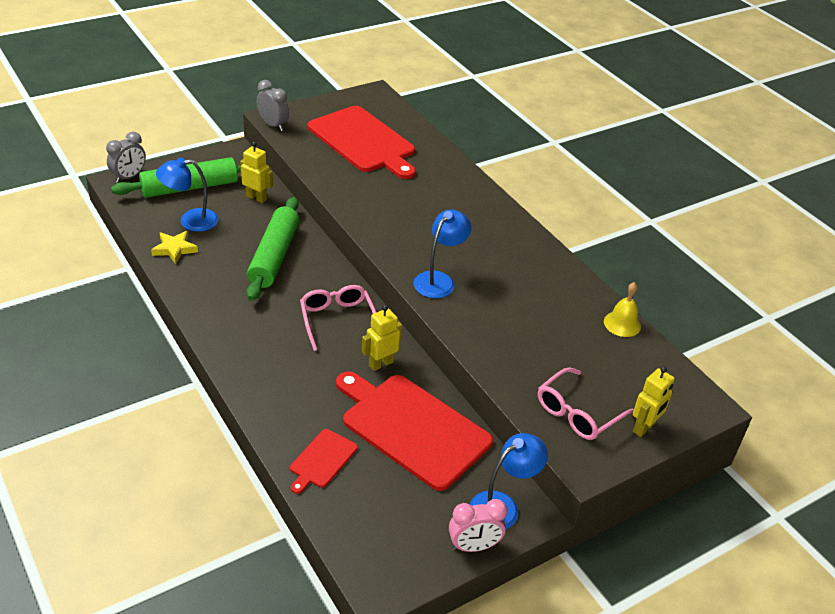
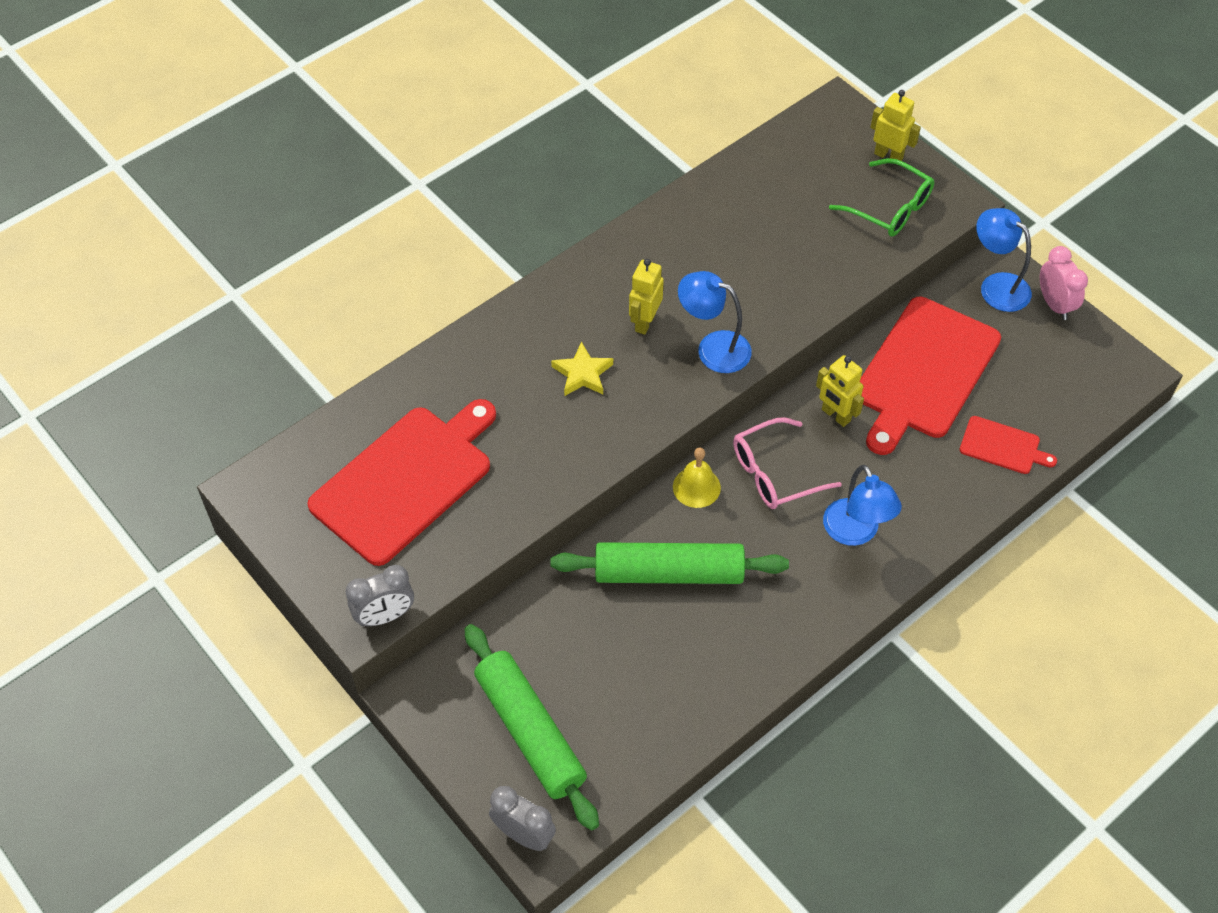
camera: 95 degrees left, 15 degrees up
yellow star [151,231,198,264] -> yellow star moved to [551,341,613,396]
blue lamp [156,158,219,232] -> blue lamp moved to [823,465,902,546]
yellow robot [240,142,273,203] -> yellow robot moved to [629,259,664,335]
grey clock [257,80,289,131] -> grey clock turned 150 degrees counterclockwise [346,565,414,626]
pink glasses [538,367,634,440] -> green glasses [829,158,934,237]
yellow bell [604,282,641,337] -> yellow bell moved to [673,448,721,508]

